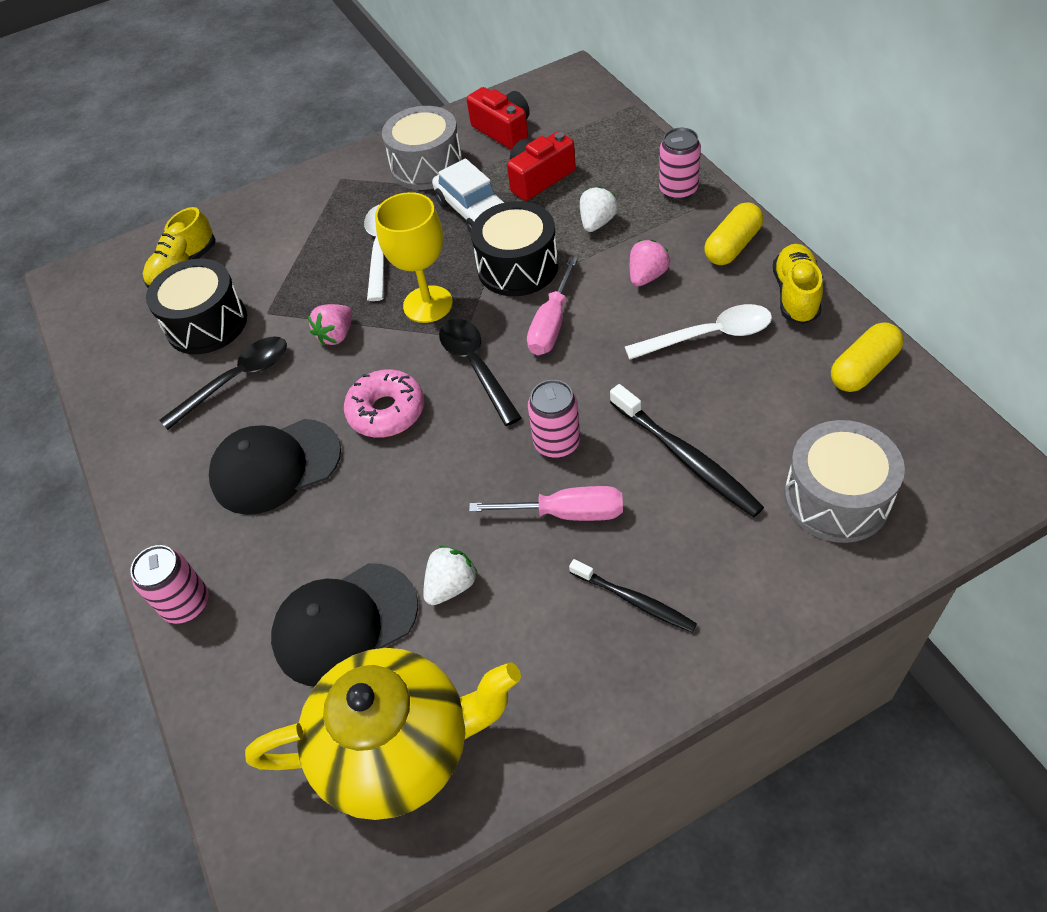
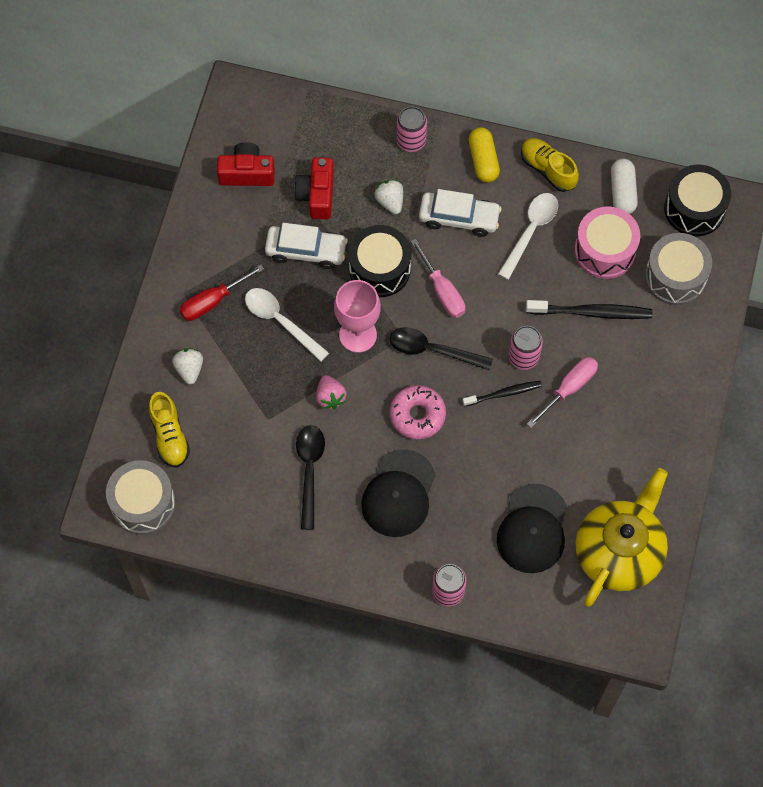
camera: 55 degrees left, 15 degrees up
black drum [146,259,247,354] -> black drum moved to [664,165,731,236]
yellow goblet [375,192,453,323] -> pink goblet [334,280,381,353]
grey drum [382,106,463,190] -> grey drum moved to [106,460,176,535]
white strawberry [423,546,478,605] -> white strawberry moved to [172,348,203,385]
black toothbrush [569,559,697,633] -> black toothbrush moved to [462,381,542,407]
pink strawberry [630,240,670,287] -> white car [419,189,502,237]
yellow capsule [831,322,904,392] -> white capsule [611,159,638,214]
none -> red screwdriver [180,265,264,321]
none -> pink drum [574,207,640,279]

